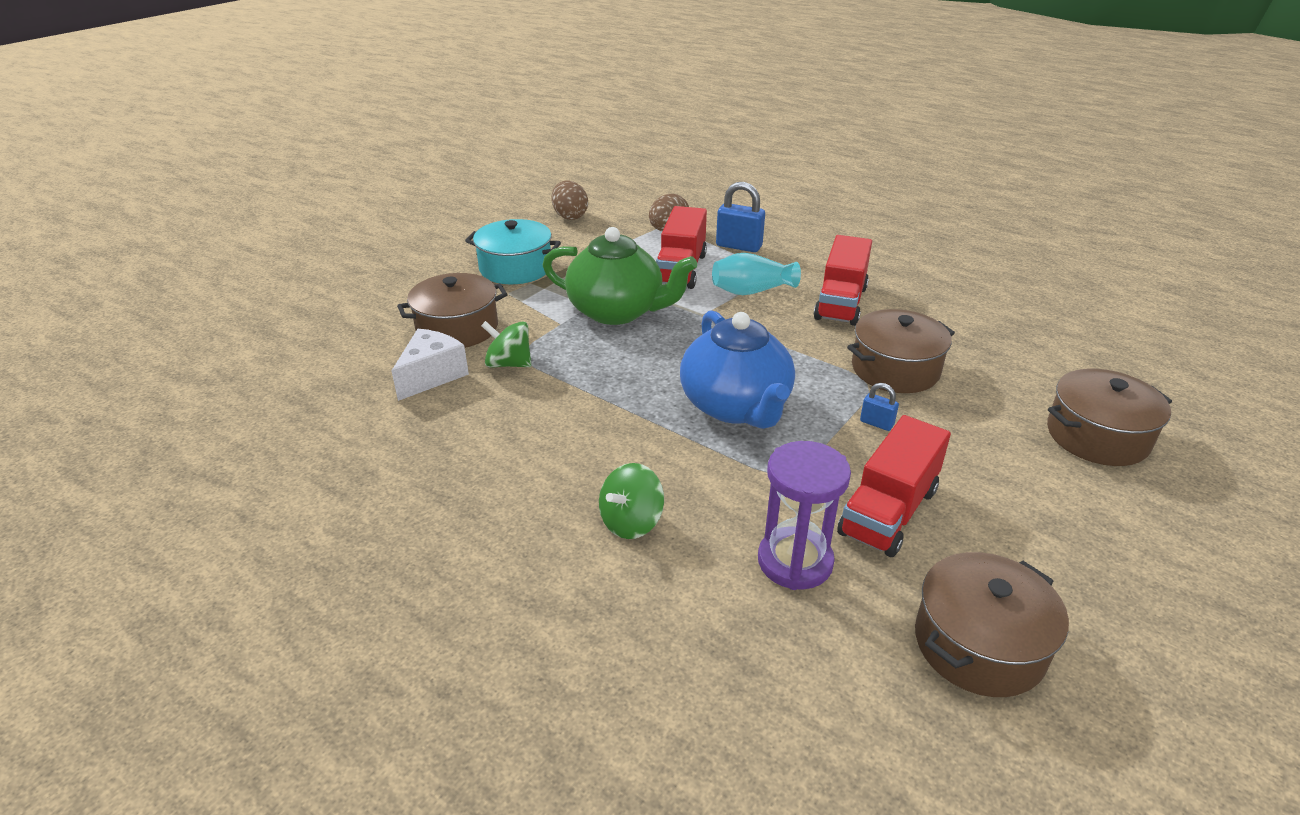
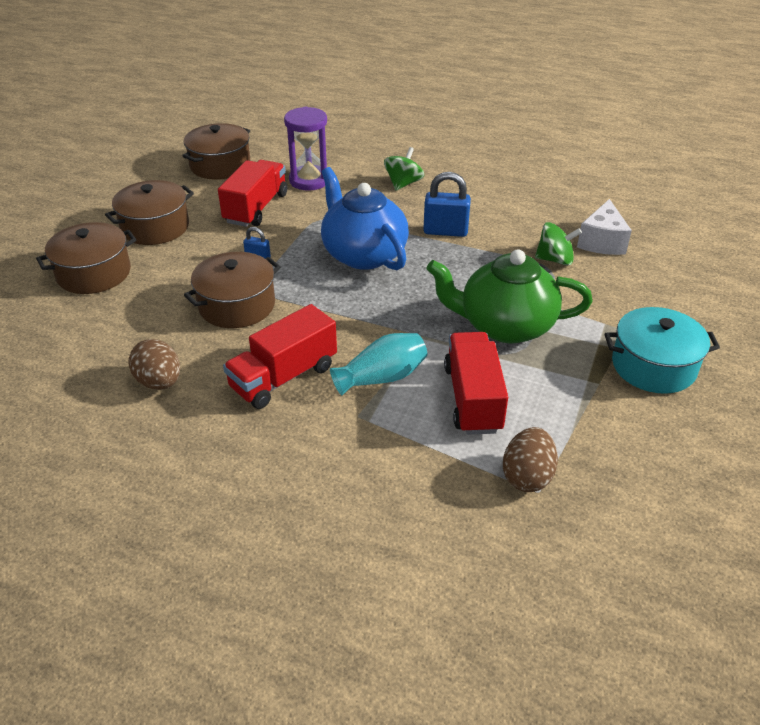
camera: 165 degrees right, 5 degrees up
brown pot [397,273,508,348] -> brown pot moved to [105,180,194,245]
brown egg [551,180,588,220] -> brown egg moved to [129,339,180,390]
blue padlock [716,182,765,252] -> blue padlock moved to [423,172,471,237]
red truck [814,235,872,326] -> red truck turned 135 degrees counterclockwise [223,304,337,409]

